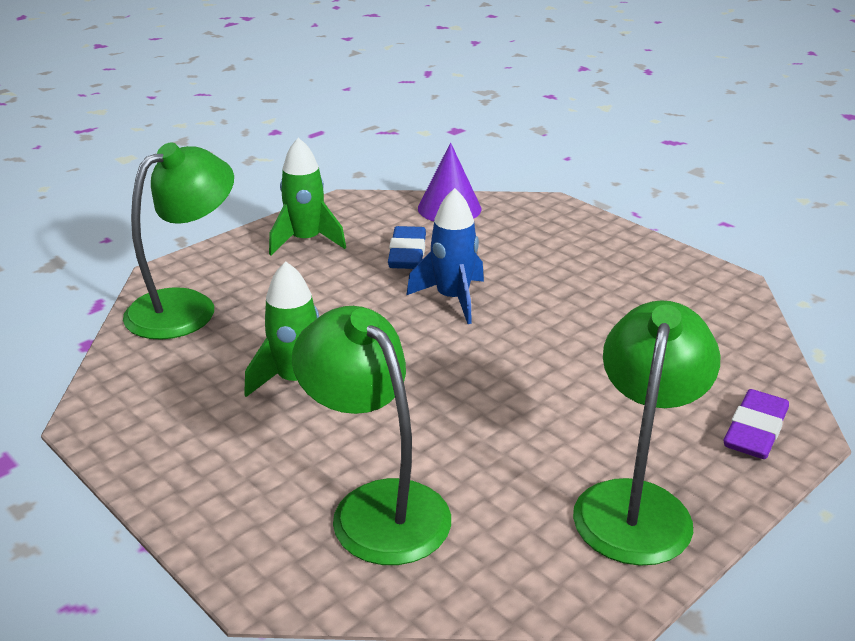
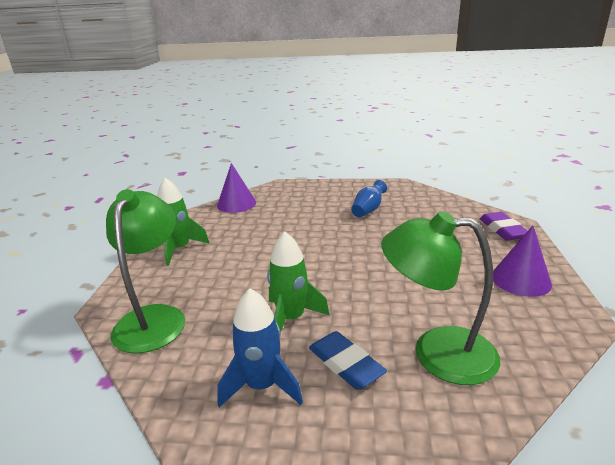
camera: 40 degrees left, 5 degrees down
blue eraser [388,226,426,269] -> blue eraser moved to [309,331,387,390]
blue rocket [406,188,484,324] -> blue rocket moved to [217,288,303,407]
green lamp [573,300,720,566] -> purple cone [493,226,552,297]
none -> blue vase [351,180,387,217]

